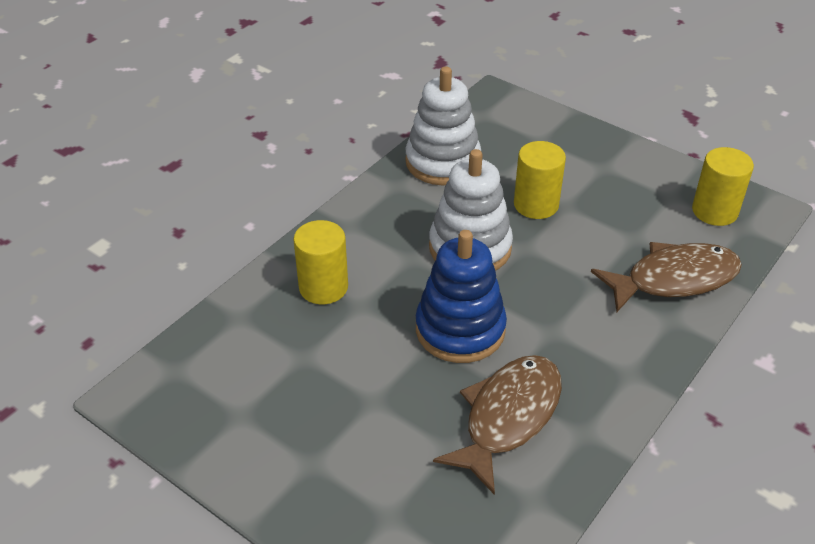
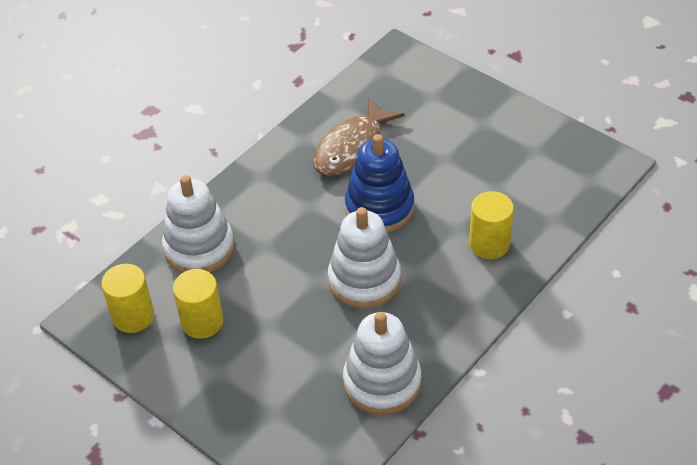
camera: 175 degrees left, 5 degrees up
yellow cylinder [514,141,566,219] -> yellow cylinder moved to [173,269,224,339]
brown fish [591,242,742,312] -> white stacking toy [162,175,234,273]

